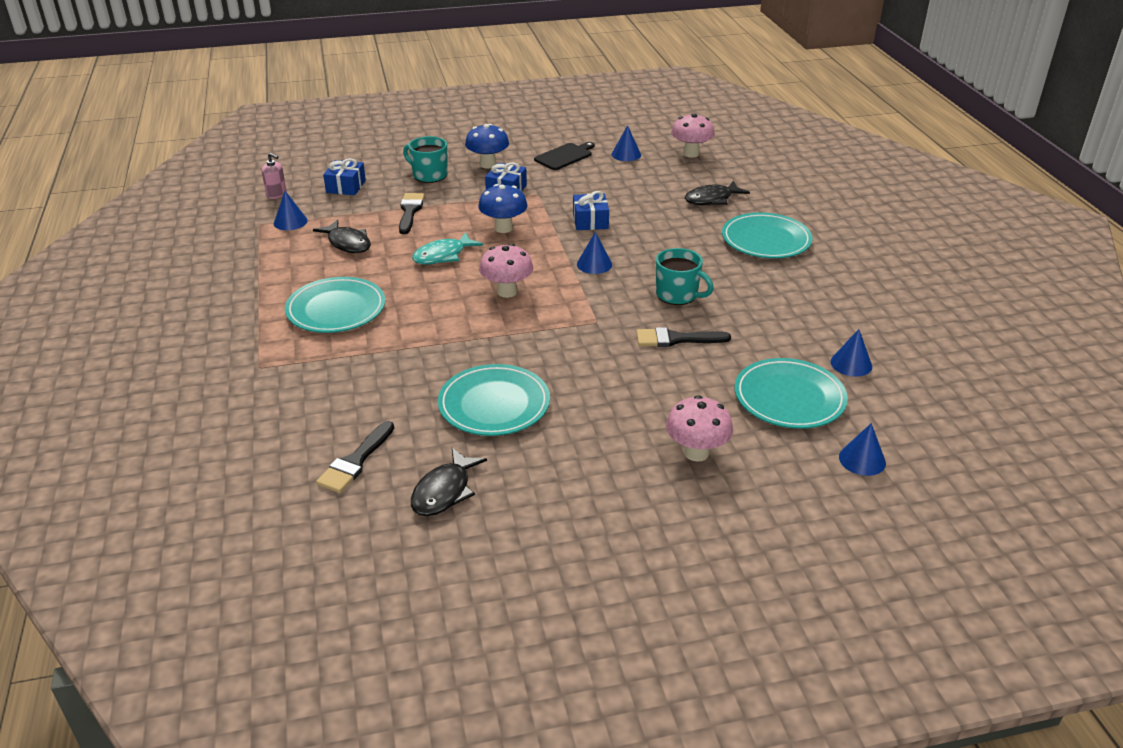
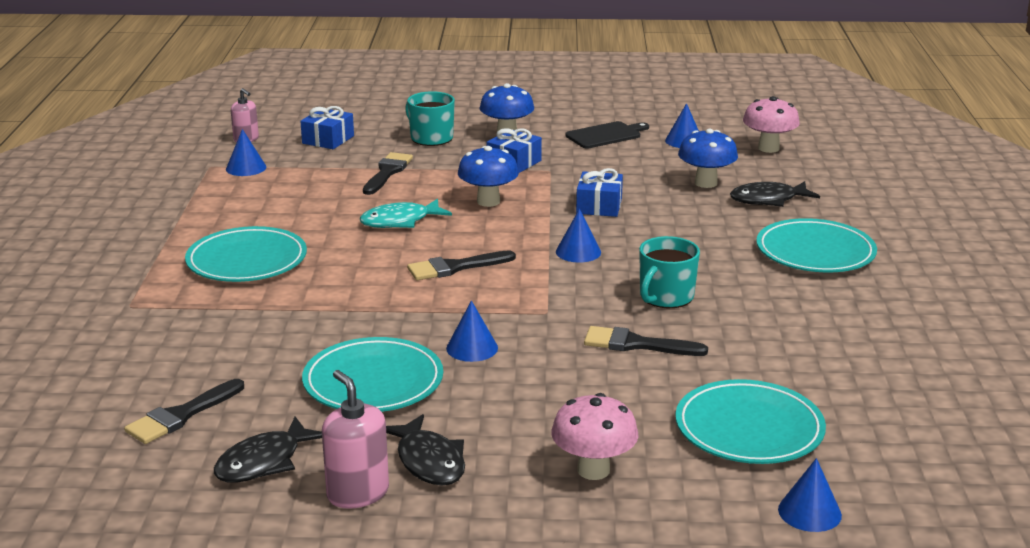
camera: 15 degrees right, 10 degrees down
black fish [313,220,371,253] -> black fish moved to [386,414,465,485]
pink mushroom [479,244,533,298] -> black brush [407,250,516,280]
turquoise mug [656,248,714,305] -> turquoise mug turned 75 degrees clockwise [639,236,700,308]
blue cone [831,329,872,377] -> blue cone moved to [446,300,498,362]
none -> pink soap dispenser [322,370,389,509]
none -> blue mushroom [678,129,738,188]

